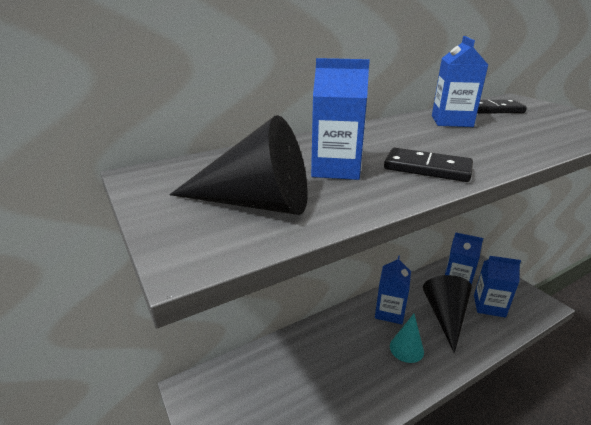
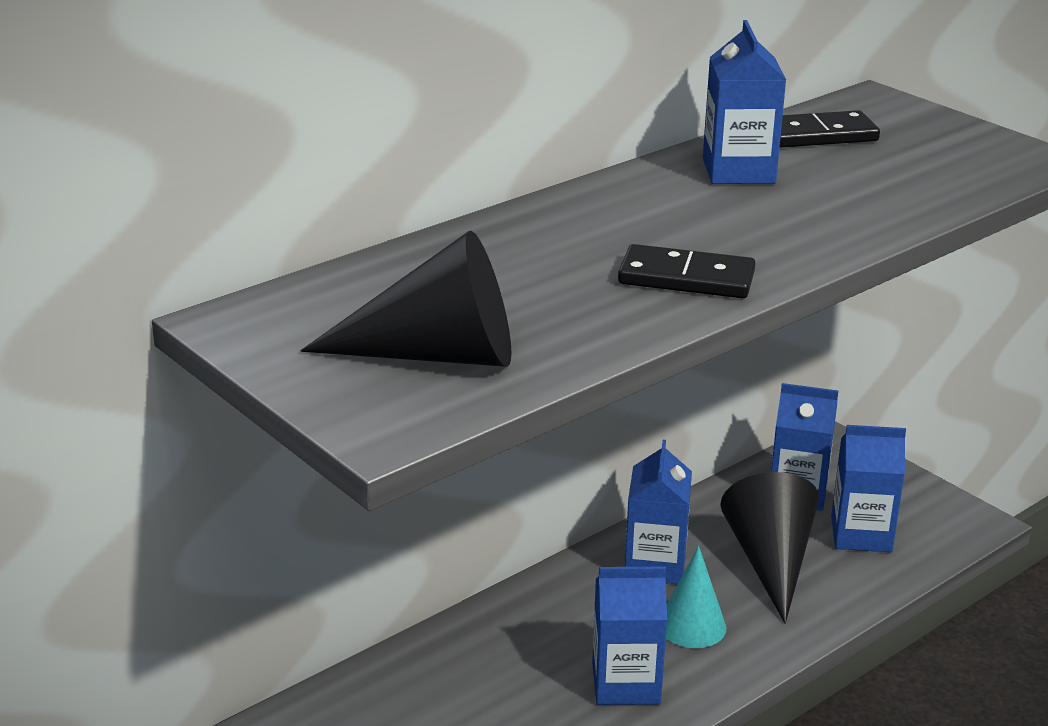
camera: 10 degrees left, 0 degrees up
blue carton [311,58,370,180] -> blue carton moved to [592,567,667,705]

